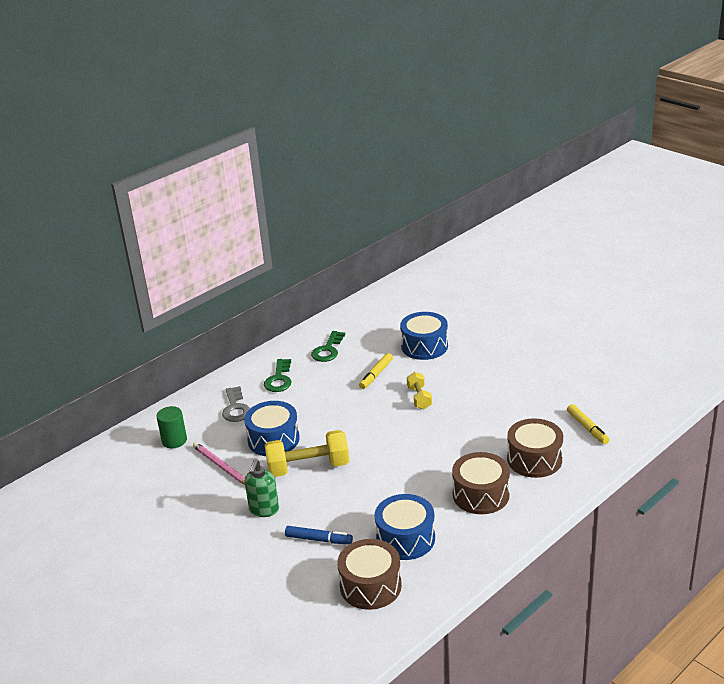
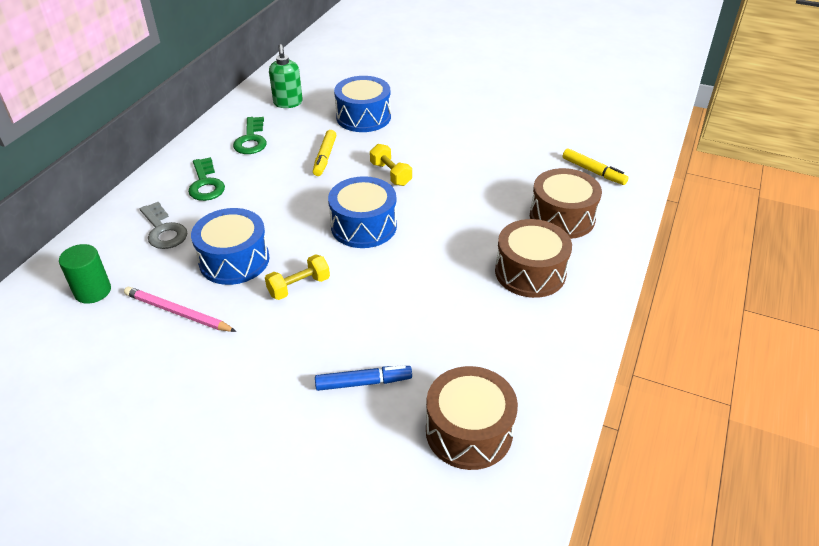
camera: 25 degrees left, 10 degrees up
green soap dispenser [245,459,279,517] -> green soap dispenser moved to [269,44,303,108]
yellow dumbbell [265,430,349,477] -> yellow dumbbell [265,255,330,300], size x0.56
blue drum [374,494,435,560] -> blue drum moved to [328,176,397,248]

